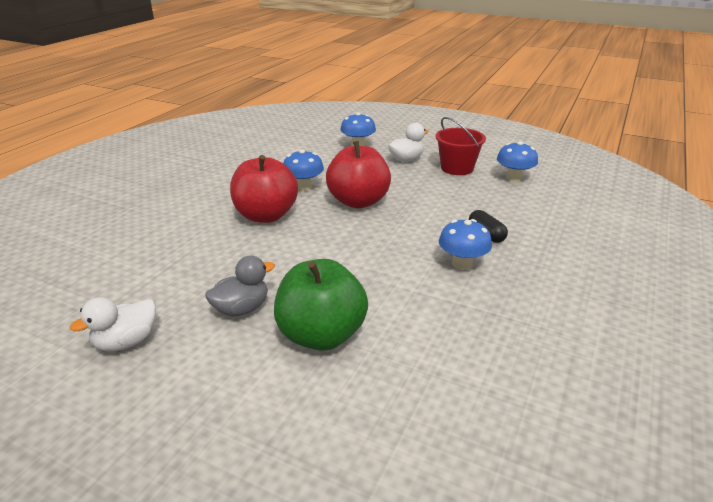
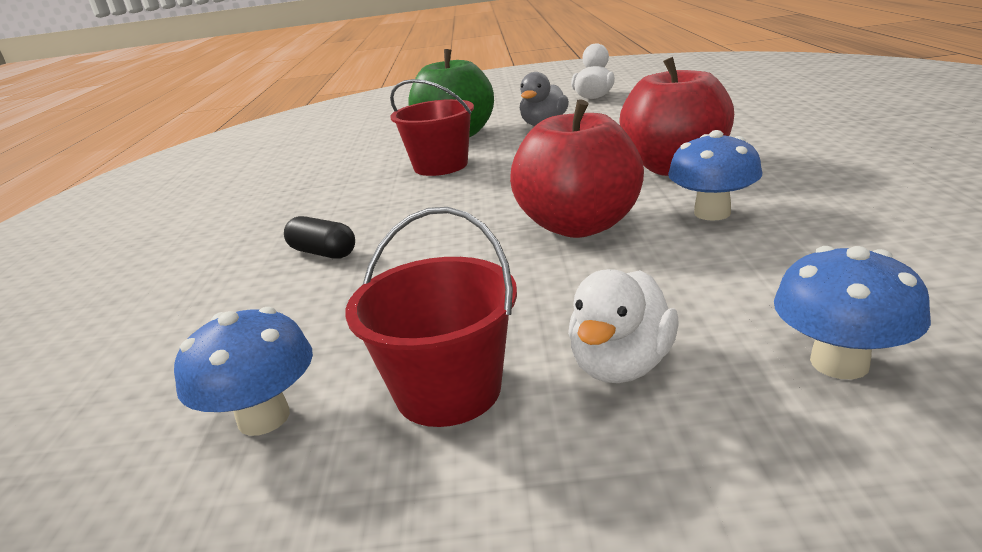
camera: 155 degrees right, 5 degrees down
blue mushroom [439,219,492,270] -> none
none -> red bucket [390,79,474,176]

